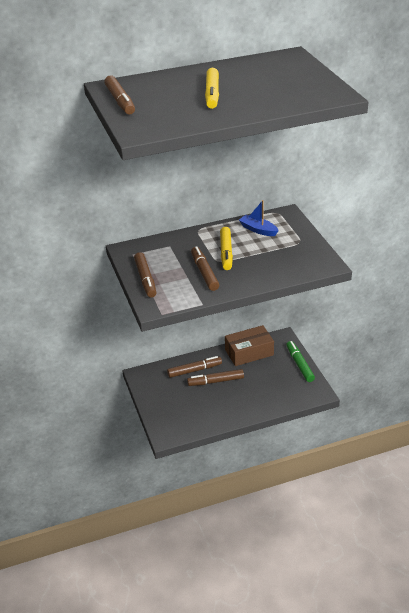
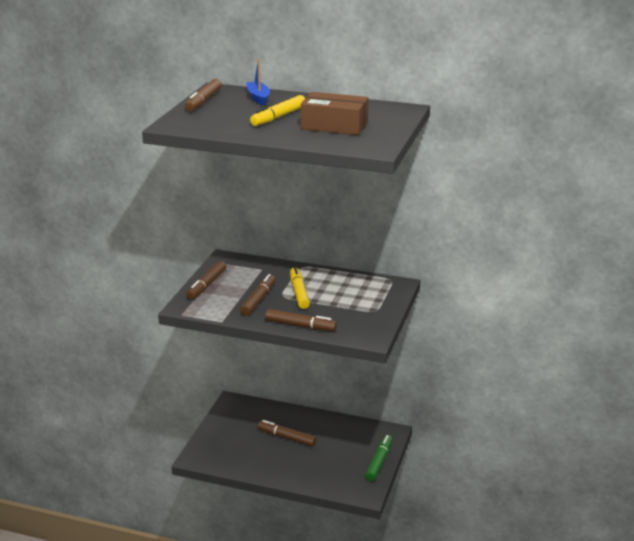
camera: 35 degrees right, 10 degrees down
brown marker [167,356,222,378] -> brown marker moved to [265,309,337,331]
yellow marker [220,227,233,270] -> yellow marker turned 135 degrees clockwise [290,267,310,309]
brown box [225,325,274,366] -> brown box moved to [301,92,369,135]
blue boat [239,200,279,236] -> blue boat moved to [246,58,270,105]

